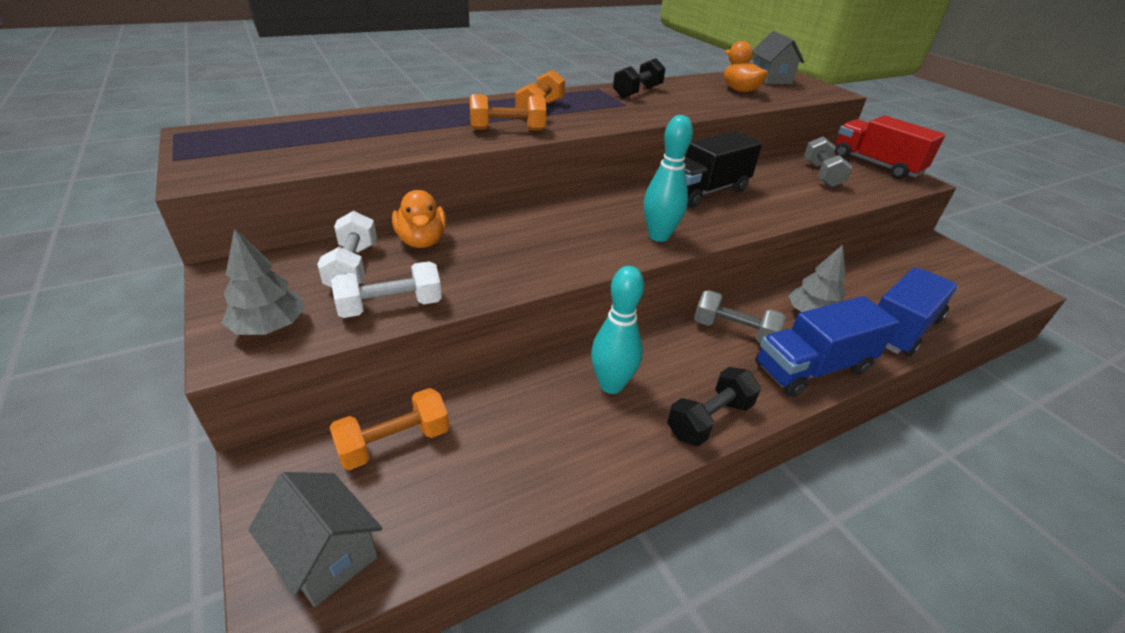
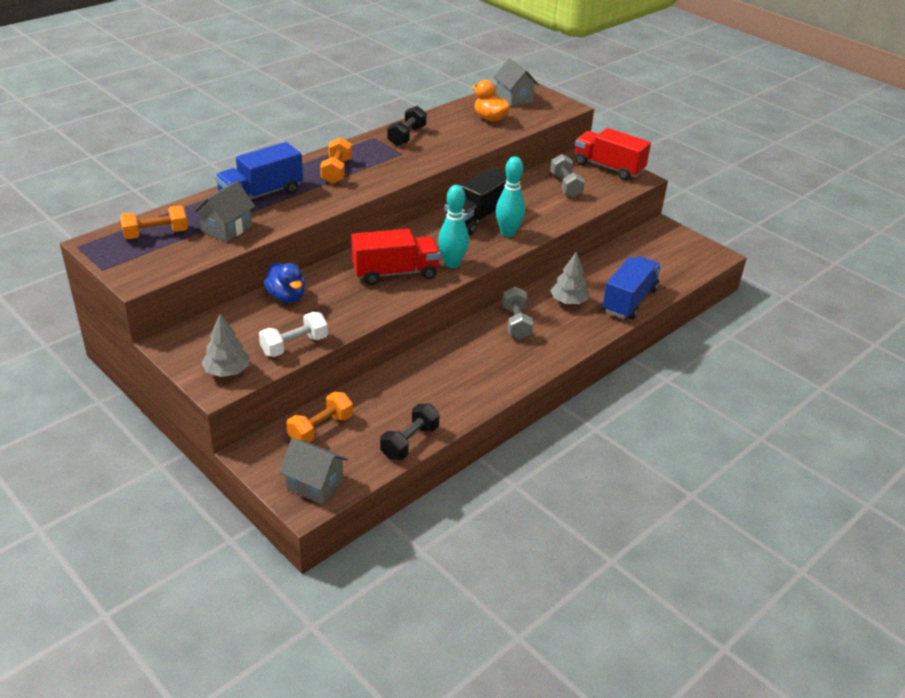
camera: 15 degrees left, 0 degrees up
white dumbbell [317,211,377,287] -> none
orange duck [392,190,447,248] -> blue duck [264,262,305,303]
orange dumbbell [470,94,546,131] -> orange dumbbell moved to [120,205,188,239]
turquoise bowling pin [591,266,644,394] -> turquoise bowling pin moved to [496,157,525,237]
black dumbbell [667,367,761,446] -> black dumbbell moved to [380,404,440,460]
grey dumbbell [694,290,785,343] -> grey dumbbell turned 75 degrees clockwise [503,287,533,339]
blue truck [755,296,899,397] -> blue truck moved to [215,142,303,199]
none -> grey house [194,181,255,242]
none -> red truck [351,229,440,285]

